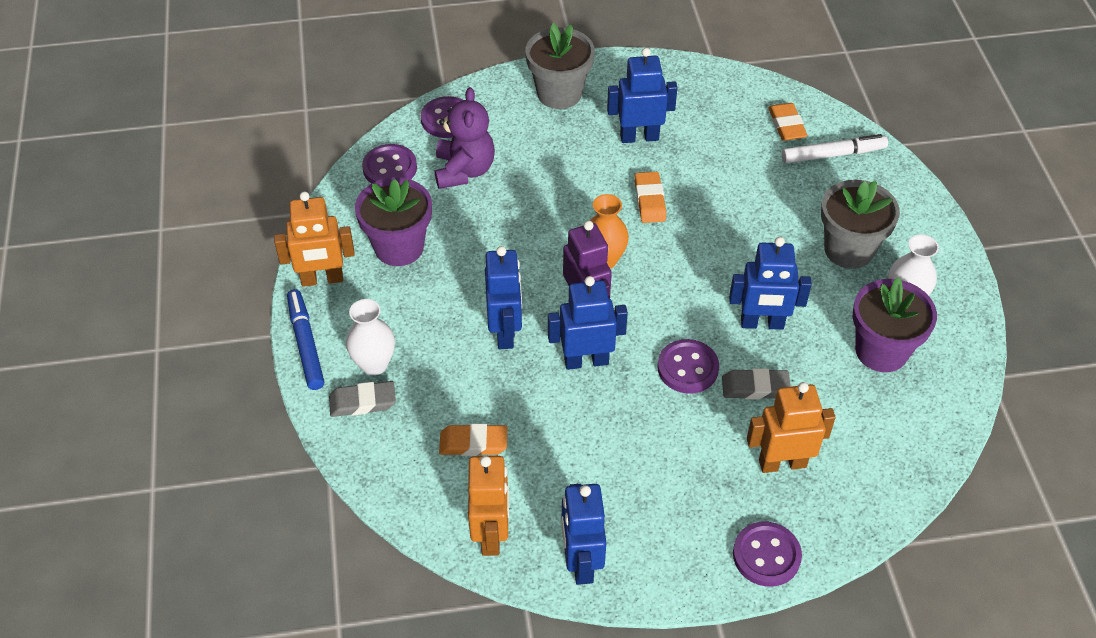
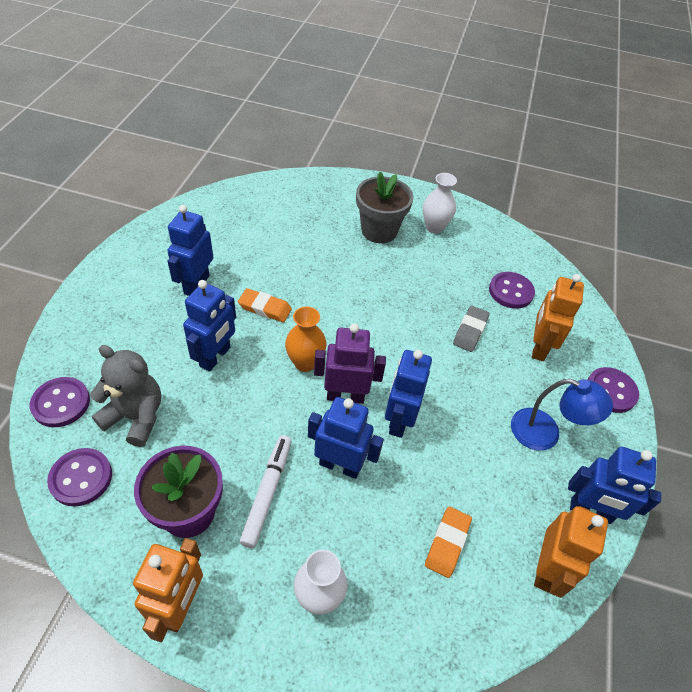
camera: 70 degrees left, 0 degrees up
blue marker [287,289,324,390] -> none
grey eraser [329,381,396,417] -> none
purple teddy bear [435,87,495,189] -> grey teddy bear [90,345,161,447]
orange robot [468,456,509,556] -> orange robot turned 90 degrees clockwise [534,506,608,598]
grey flower pot [525,23,595,109] -> none
purple button [657,339,719,394] -> purple button moved to [489,272,535,309]
blue robot [729,237,812,330] -> blue robot moved to [183,280,236,372]
orange eraser [768,103,808,141] -> none
white marker [782,134,888,163] -> white marker moved to [239,435,291,548]
purple flower pot [853,277,937,372] -> none
none -> blue lamp [511,379,613,451]

